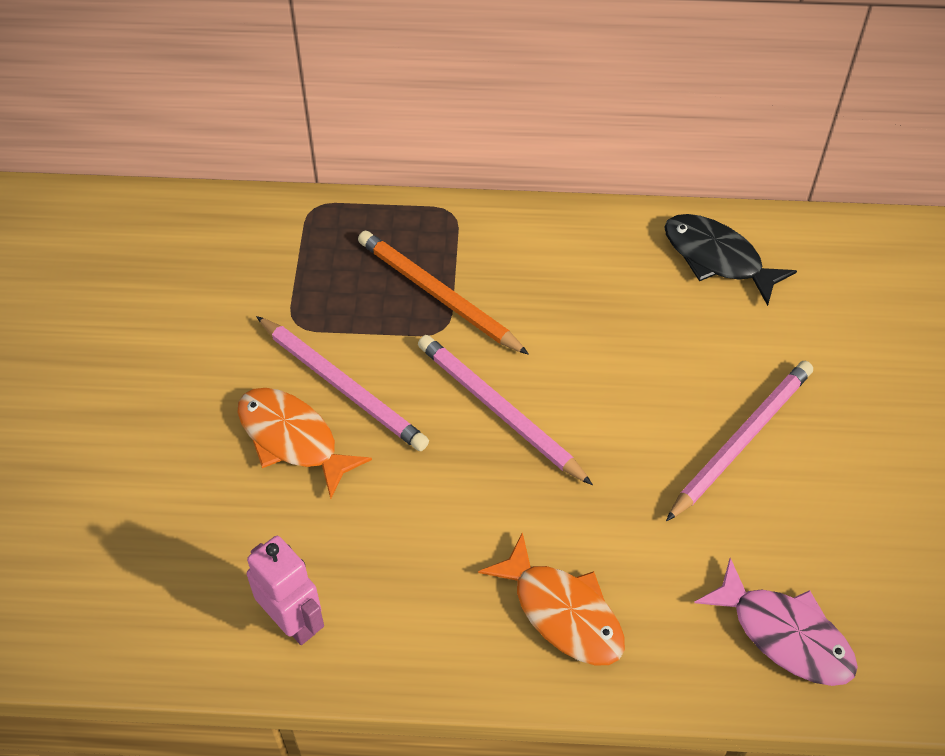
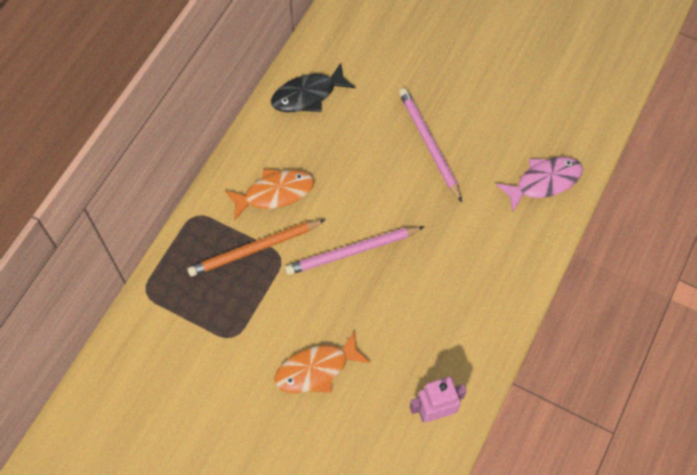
camera: 65 degrees left, 10 degrees up
pink pencil [256,316,429,451] -> none
orange fish [478,532,625,665] -> orange fish moved to [225,169,314,221]

